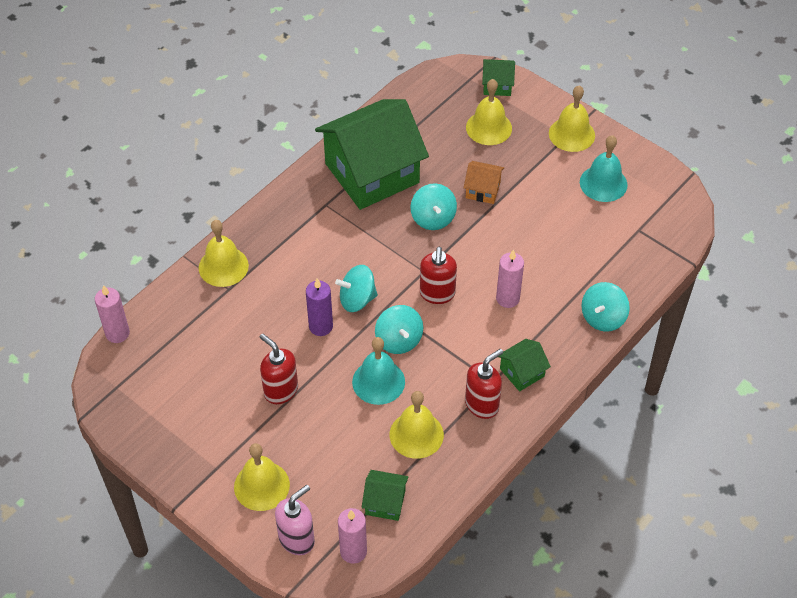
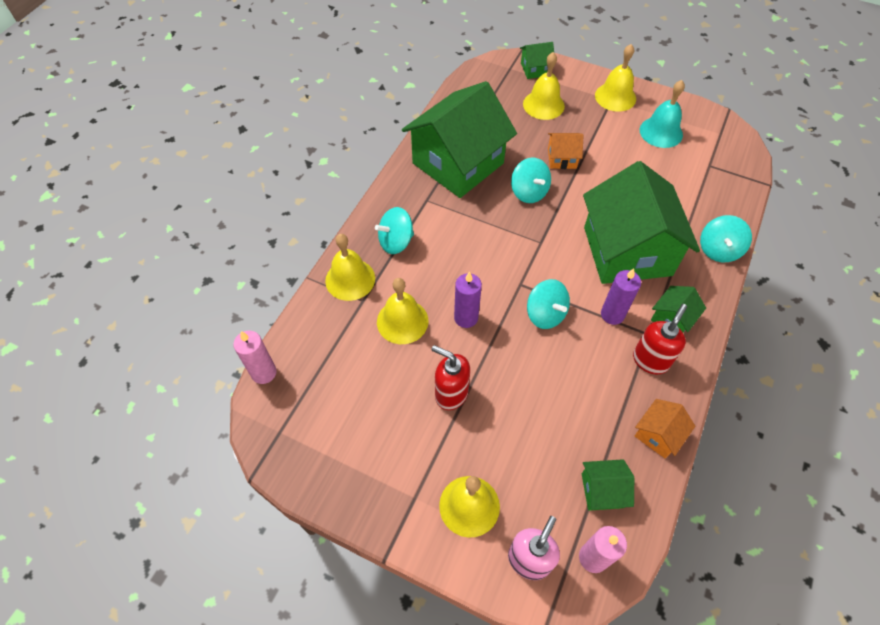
camera: 15 degrees left, 5 degrees up
turquoise spinning top [335,265,378,312] -> turquoise spinning top moved to [375,207,414,254]
turquoise bell [352,337,405,405] -> none
yellow bell [390,391,444,459] -> yellow bell moved to [377,278,428,344]
red soap dispenser [420,247,457,304] -> none
pink candle [496,249,524,308] -> green house [583,161,700,284]
none -> purple candle [601,268,641,325]
none -> orange house [635,399,695,458]

